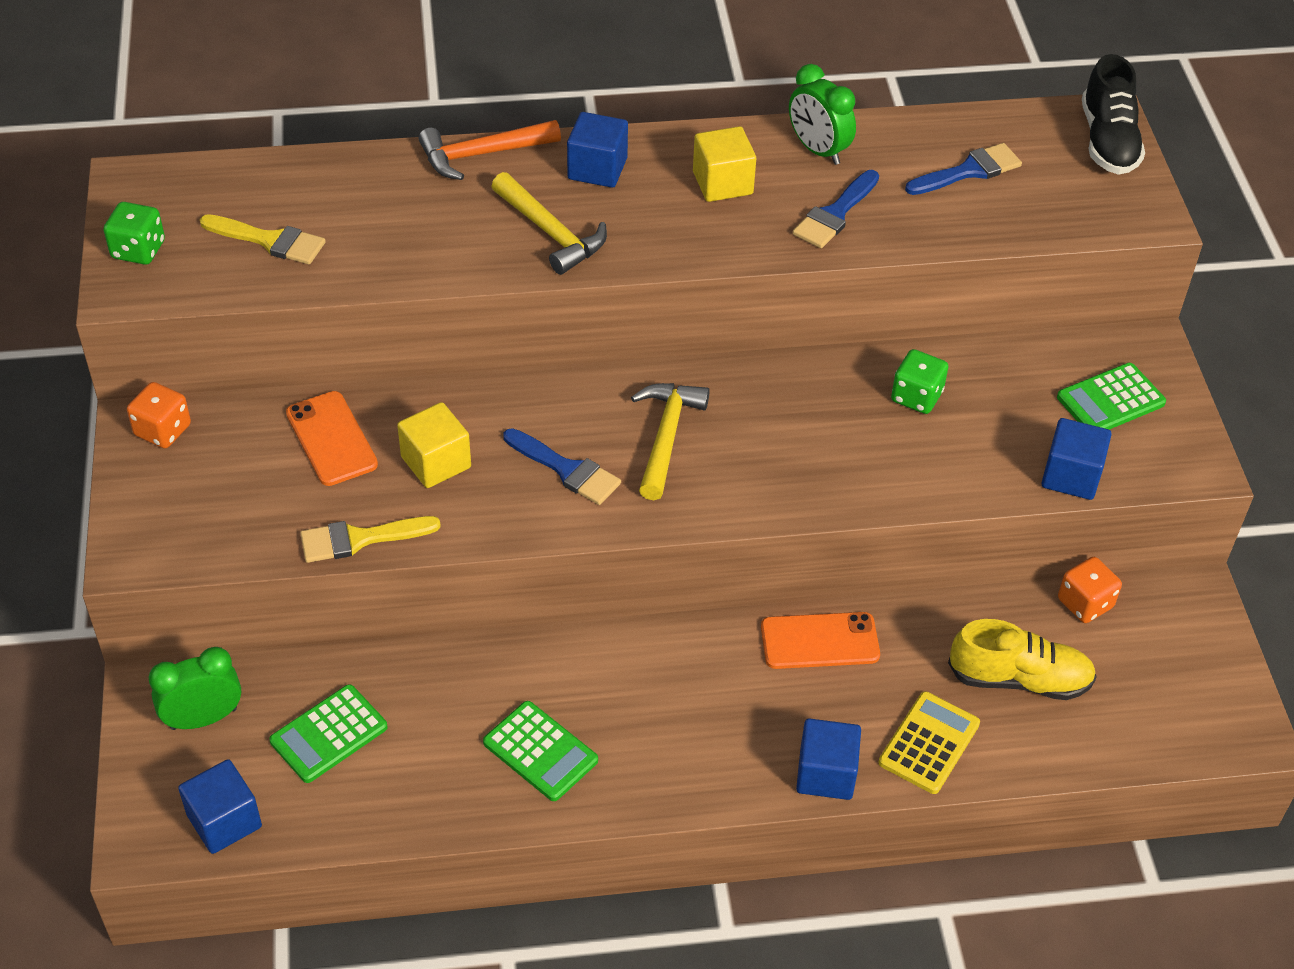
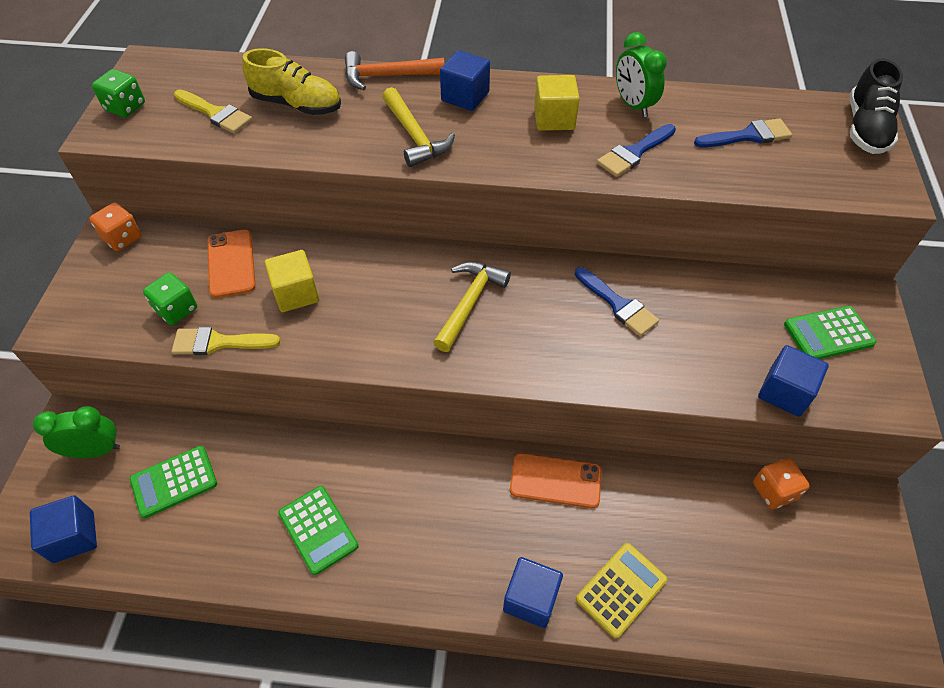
camera: 15 degrees right, 5 degrees up
blue brush [504,428,621,505] -> blue brush moved to [575,267,659,336]
green dice [891,349,948,414] -> green dice moved to [143,273,197,325]
yellow shoe [948,619,1097,700] -> yellow shoe moved to [242,48,341,115]

